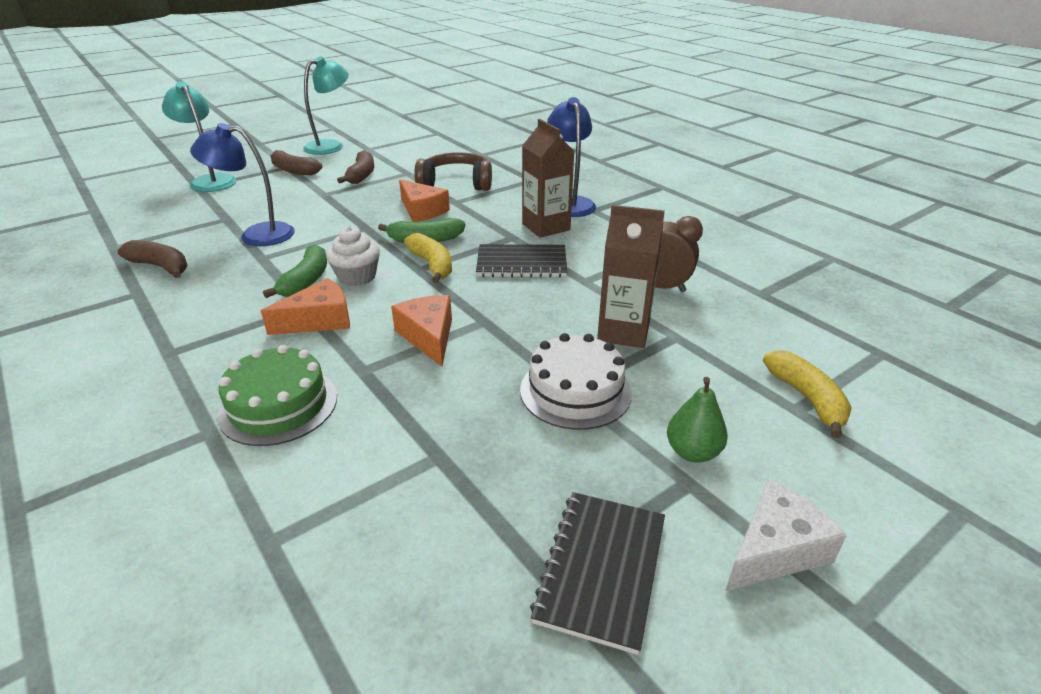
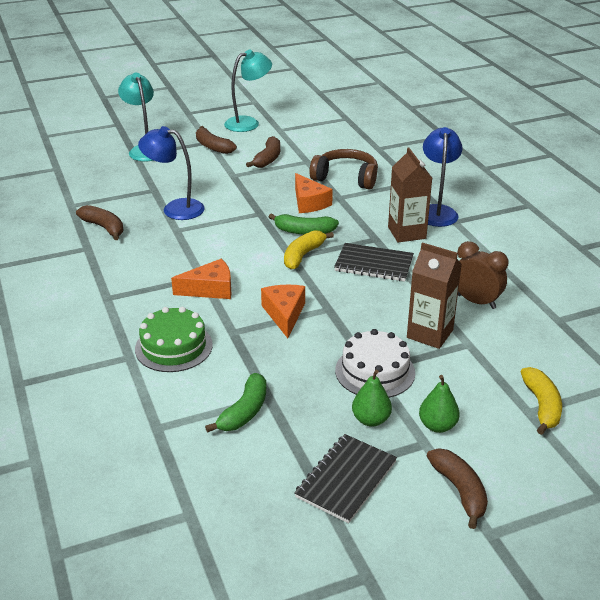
camera: 15 degrees right, 0 degrees up
green banana [263,244,327,298] -> green banana moved to [205,373,266,433]
white cupcake [326,226,380,286] -> none
yellow banana [404,233,452,283] -> yellow banana turned 135 degrees counterclockwise [284,230,334,270]
white cheese [725,479,847,591] -> brown banana [427,448,488,529]
none -> green pear [352,370,392,427]

